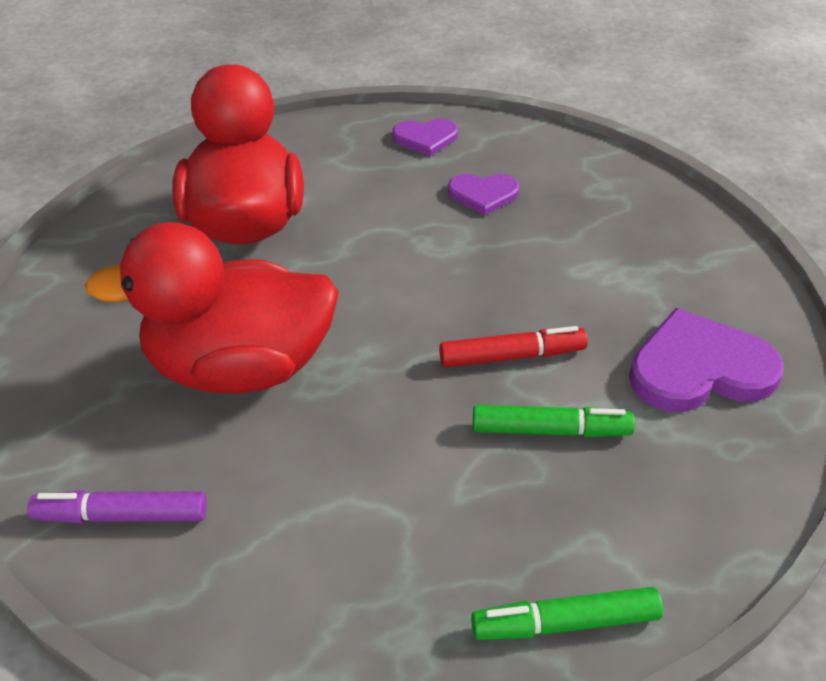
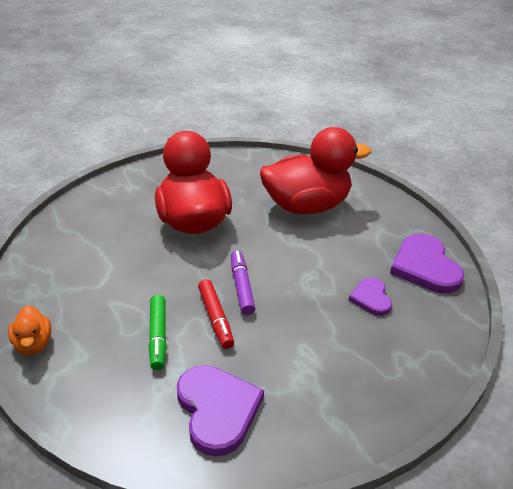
camera: 80 degrees right, 5 degrees down
purple marker [28,490,207,523] -> purple marker moved to [231,250,256,315]
purple heart [393,119,458,156] -> purple heart [390,234,464,294], size x1.75
green marker [471,587,663,640] -> orange duck [8,305,51,355]

